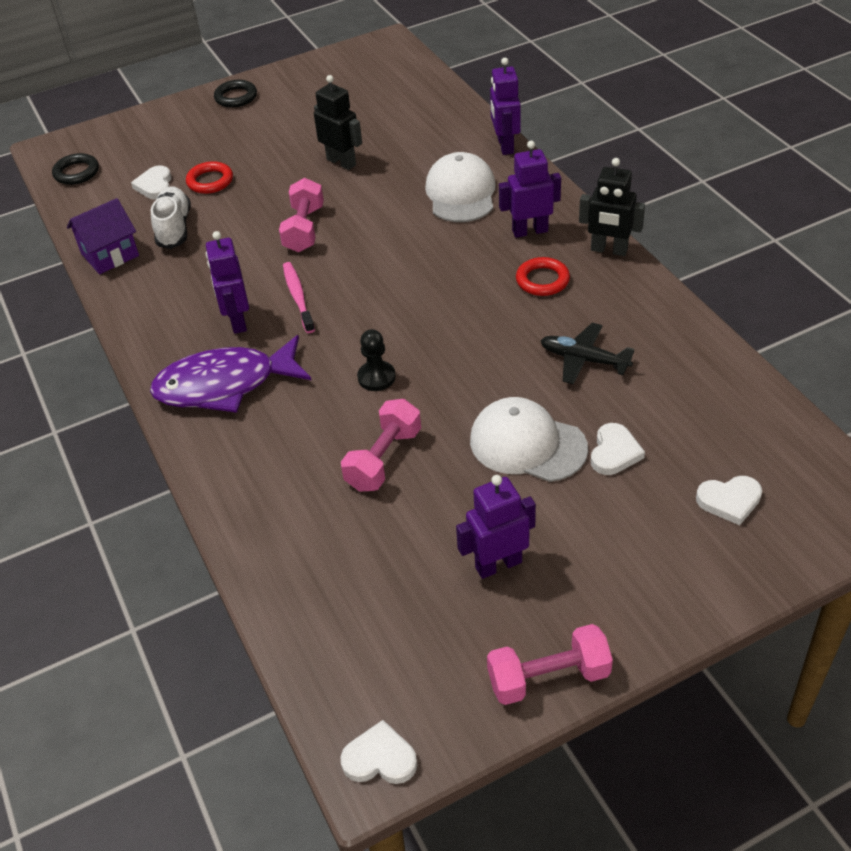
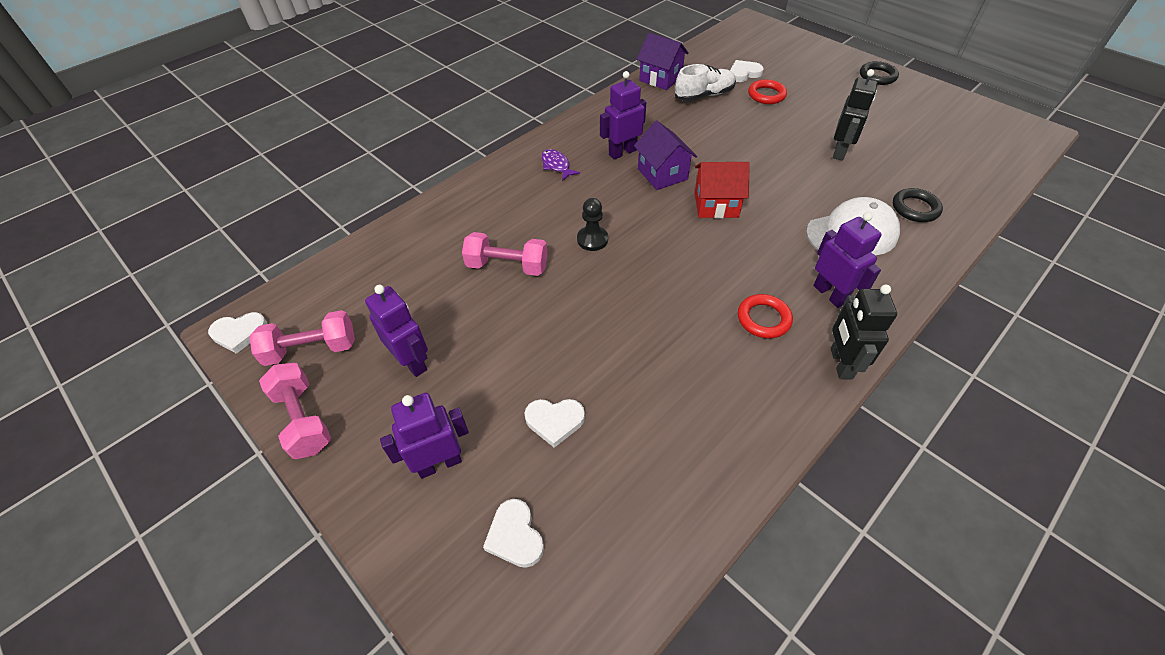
camera: 70 degrees right, 5 degrees up
black ring [52,153,99,185] -> black ring moved to [893,188,943,222]
purple fish [150,335,311,413] -> purple fish [541,149,580,181], size x0.43
pink dumbbell [279,178,324,252] -> pink dumbbell moved to [249,310,355,366]
pink toothbrush [283,262,315,333] -> purple house [634,120,697,190]
white heart [340,720,417,784] -> white heart turned 90 degrees clockwise [208,312,268,354]
white cap [470,397,588,482] -> none
purple robot [490,58,521,155] -> purple robot moved to [380,393,469,479]
black plane [541,323,634,384] -> none
none -> red house [694,162,750,218]

